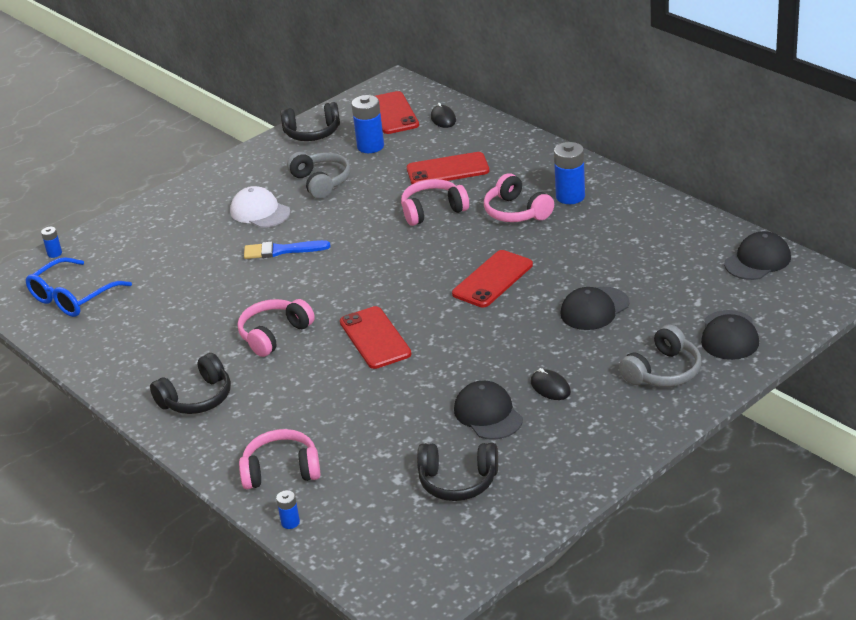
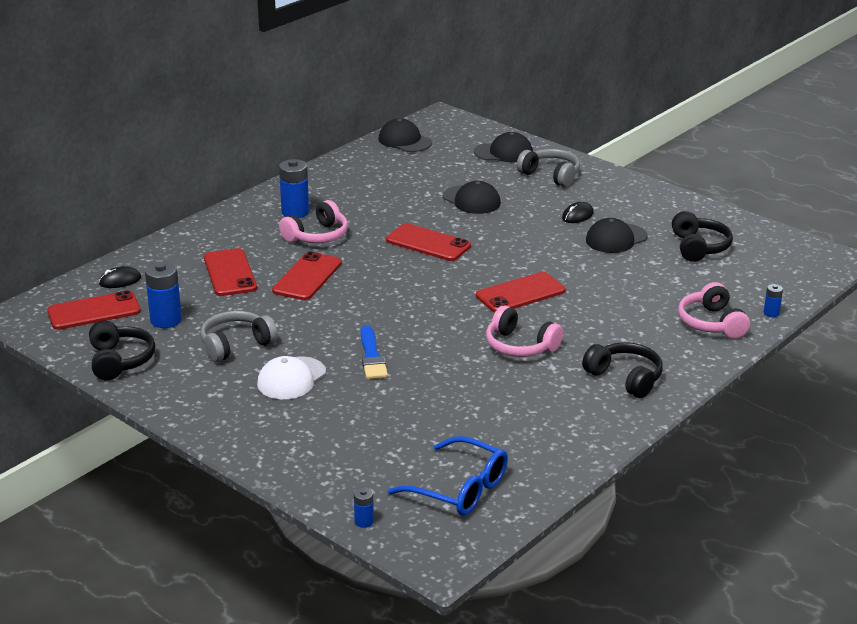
camera: 100 degrees left, 5 degrees down
pink headphones [401,179,469,226] -> red phone [272,251,342,300]

